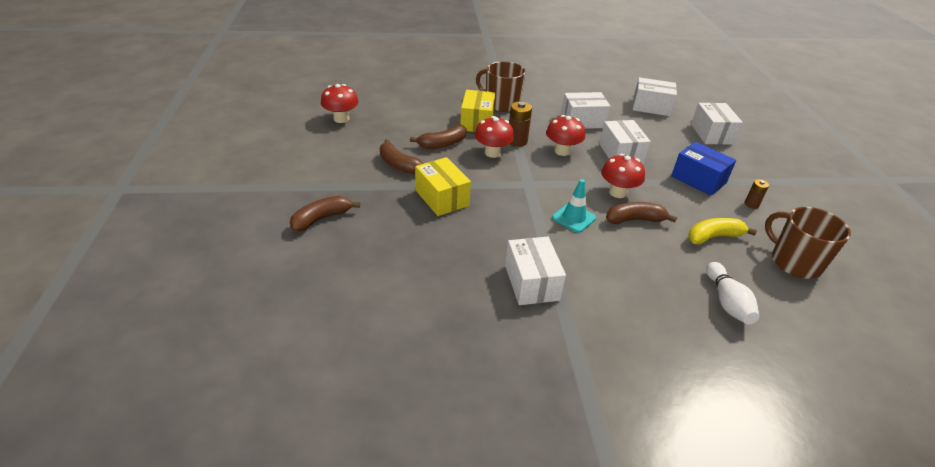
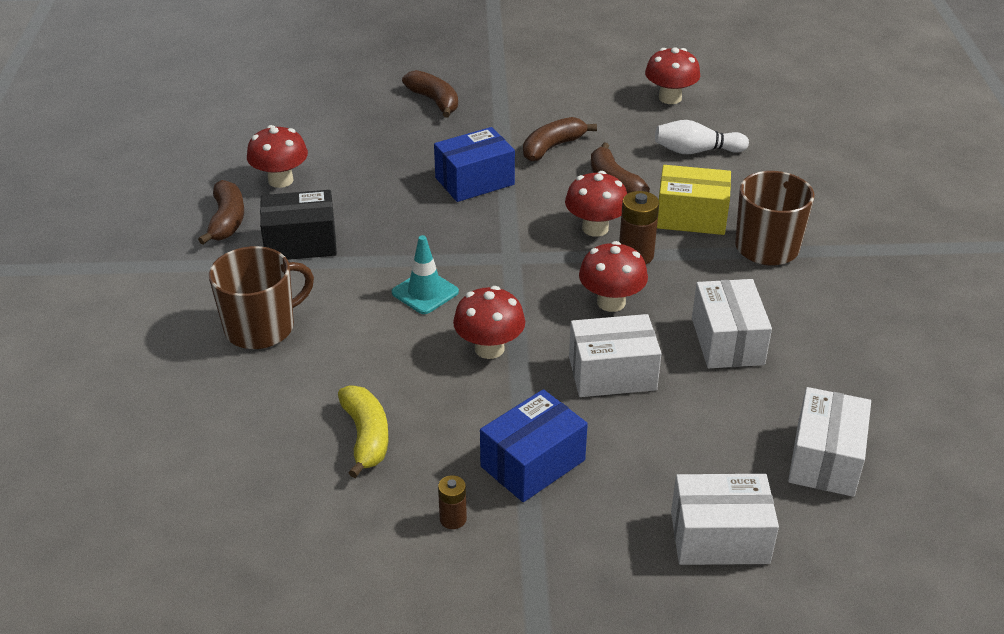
camera: 95 degrees right, 0 degrees up
yellow box [415,157,471,216] -> blue box [434,127,515,202]
white box [505,237,566,305] -> black box [260,190,337,260]
brown banana [606,202,677,224] -> brown banana moved to [198,180,244,245]
white bowling pin [706,262,760,325] -> white bowling pin moved to [655,120,749,154]
brown mug [765,207,851,279] -> brown mug moved to [209,246,314,349]
none -> red mushroom [247,125,308,188]

